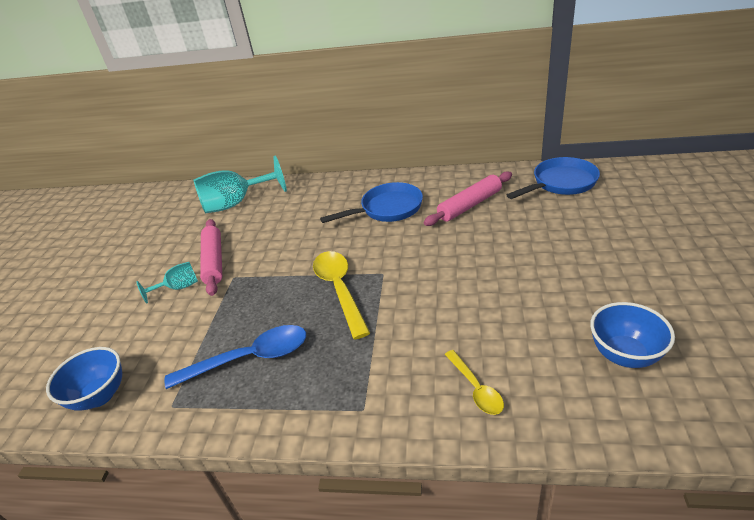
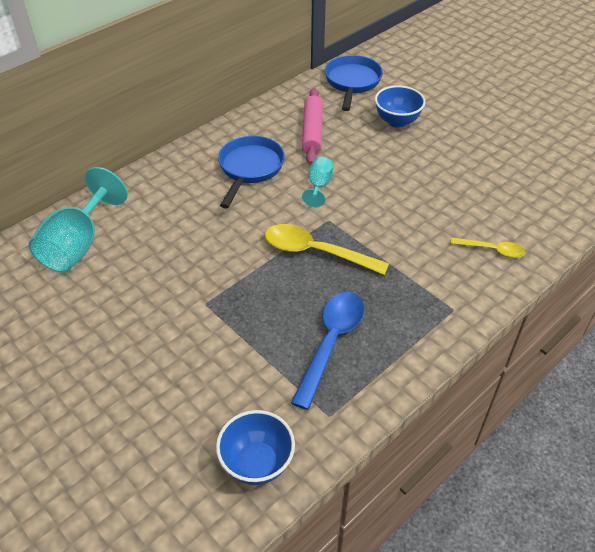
camera: 55 degrees left, 10 degrees up
turquoise goblet [136,262,198,303] -> turquoise goblet moved to [302,157,334,207]
pink rolling pin [200,219,222,296] -> none
blue bowl [590,302,675,368] -> blue bowl moved to [375,85,426,128]

